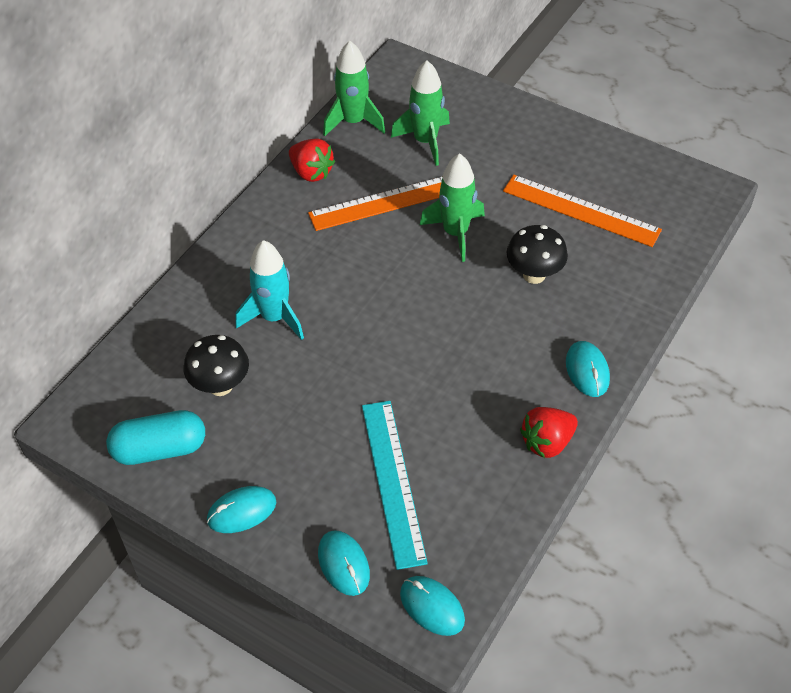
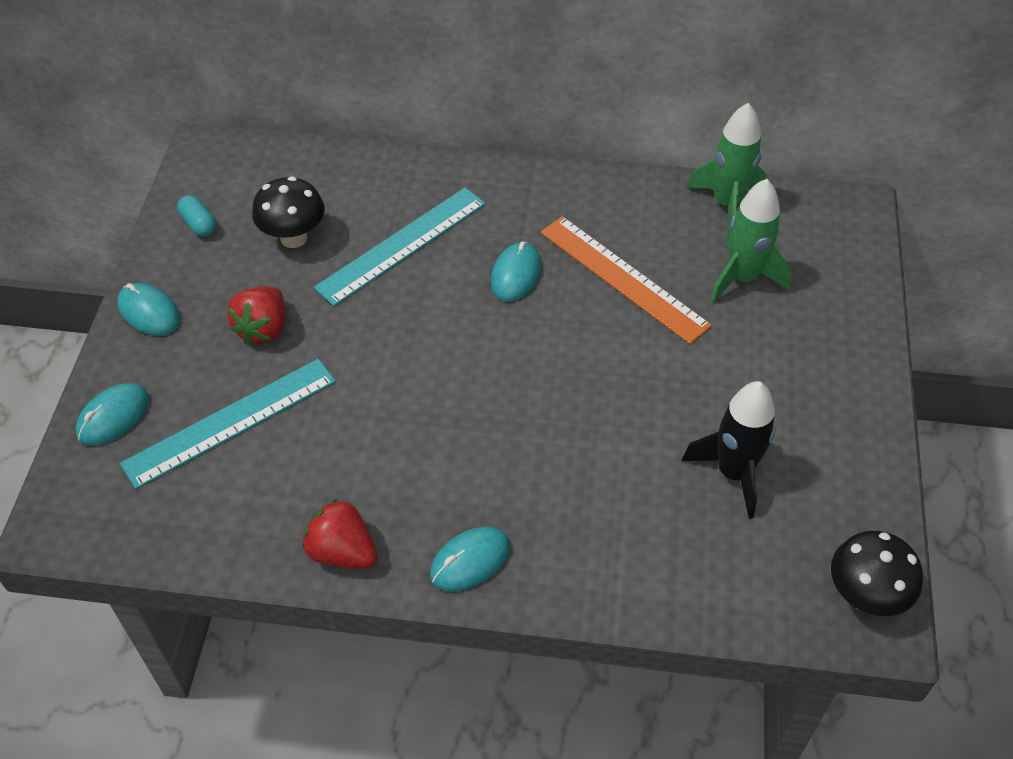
camera: 65 degrees right, 0 degrees up
turquoise capsule [106,410,205,465] -> turquoise capsule [177,195,216,237], size x0.53
turquoise rocket [235,240,304,340] -> turquoise ruler [314,188,486,306]
red strawberry [289,139,335,182] -> red strawberry moved to [227,286,285,345]
turquoise mouse [400,576,465,636] -> turquoise mouse moved to [491,241,541,301]
green rocket [420,153,485,262] -> none
orange ruler [503,175,662,247] -> black rocket [682,381,776,519]
black mushroom [506,225,568,284] -> black mushroom moved to [831,531,923,616]

